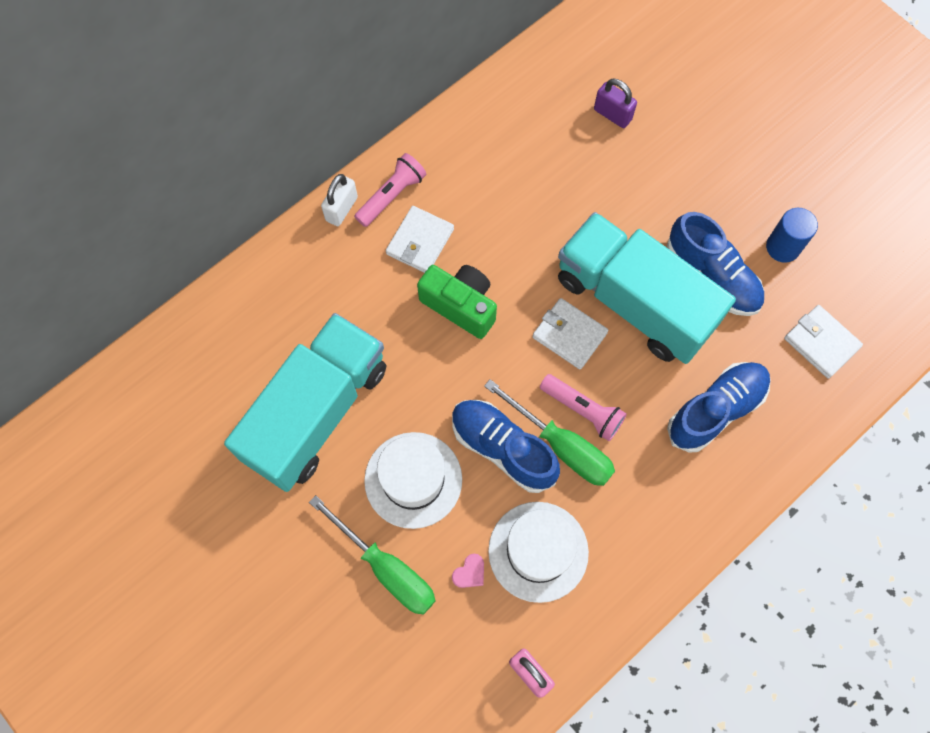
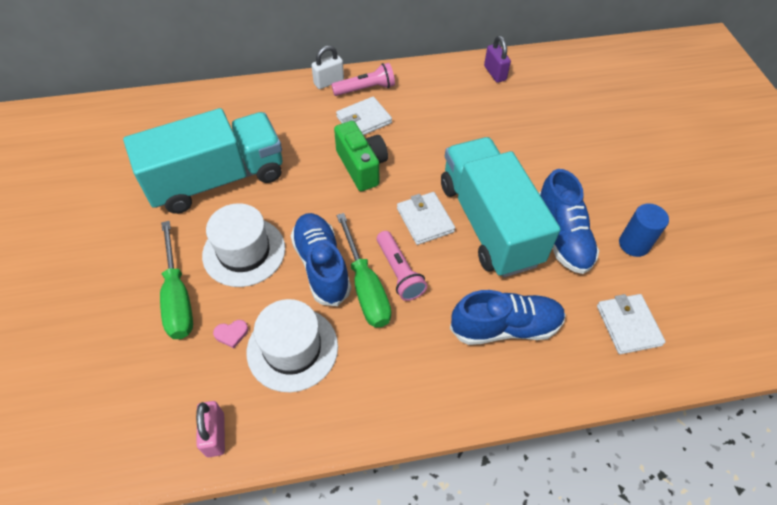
camera: 30 degrees right, 15 degrees down
purple padlock [594,78,637,128] -> purple padlock moved to [484,36,511,83]

